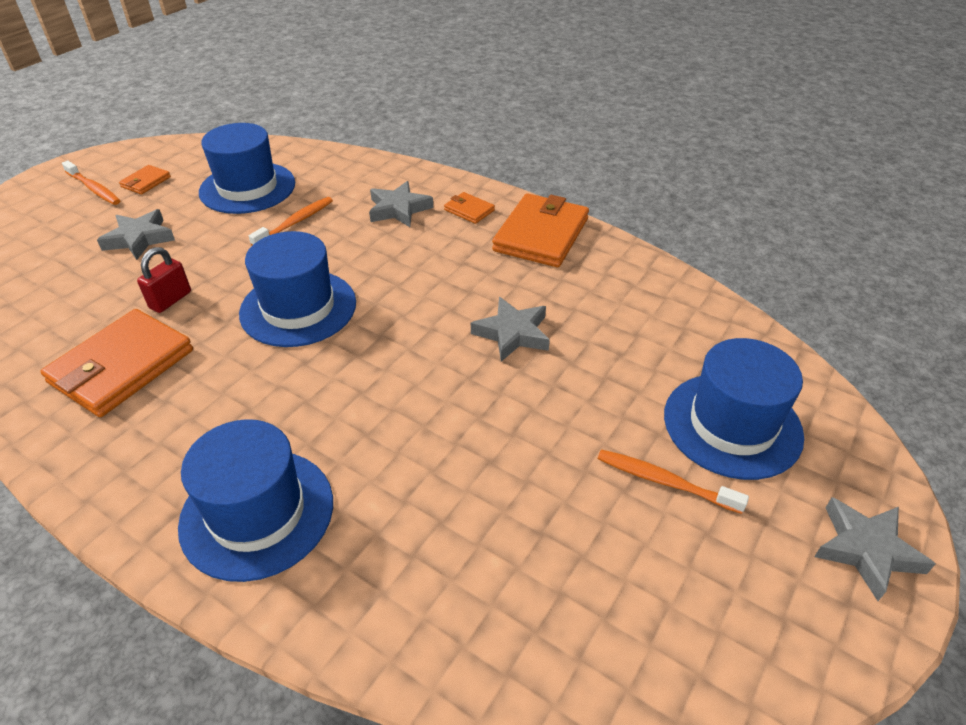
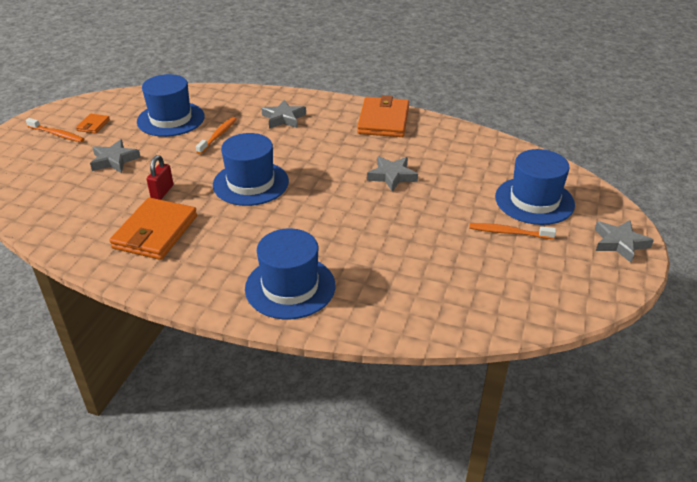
camera: 15 degrees left, 5 degrees down
orange wallet [444,192,495,224] -> none

